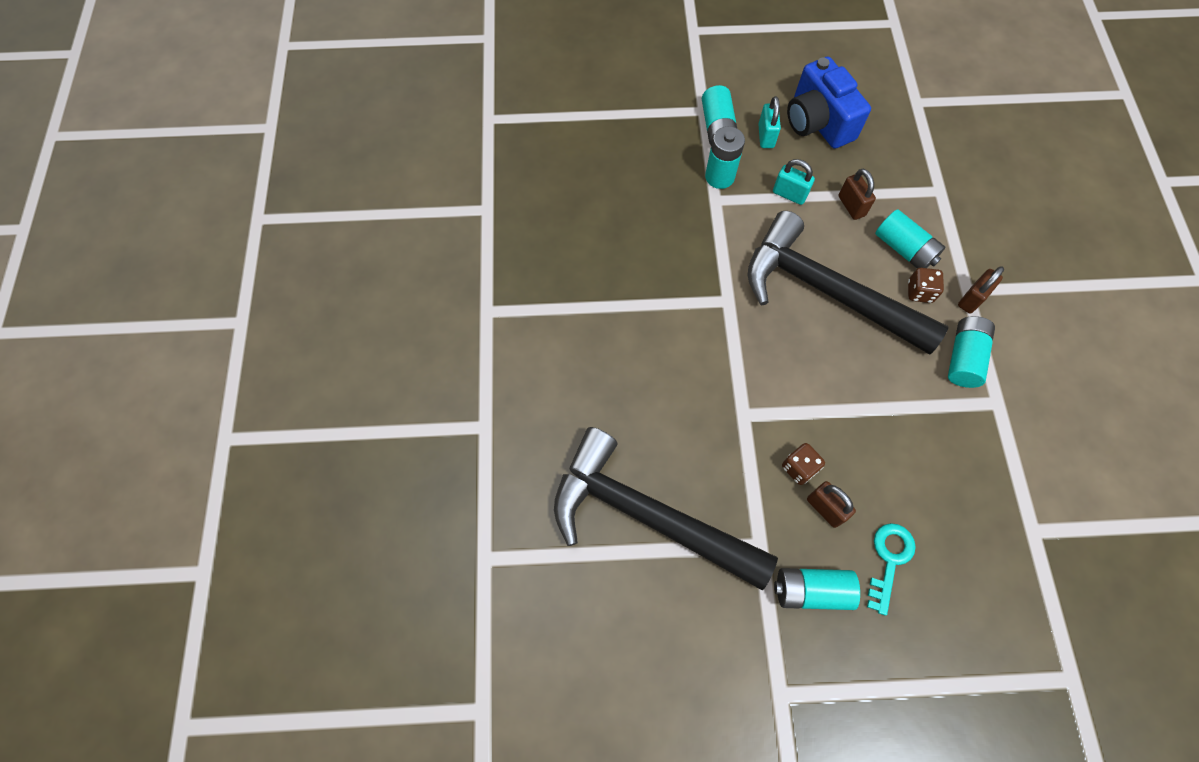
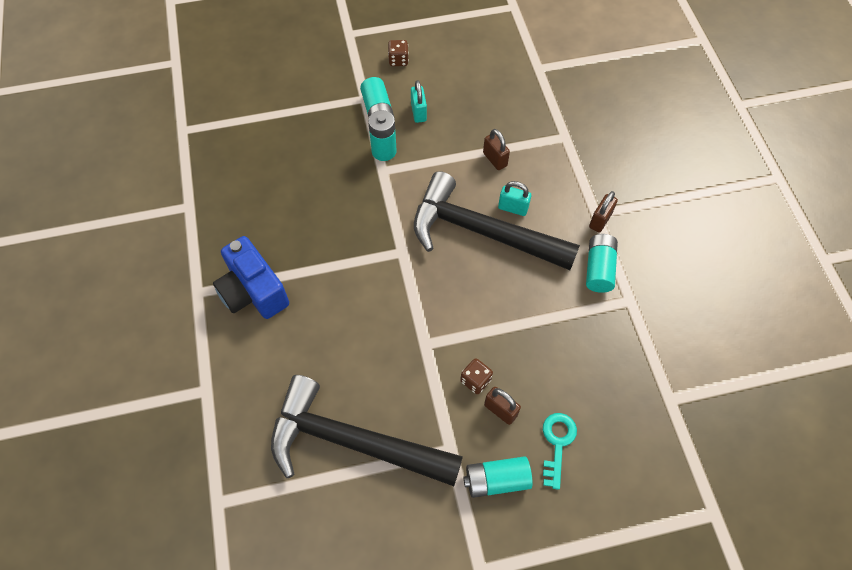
camera: 10 degrees left, 5 degrees down
turquoise padlock [773,159,815,205] -> turquoise padlock moved to [498,181,531,216]
blue camera [787,56,871,149] -> blue camera moved to [213,236,289,319]
turquoise battery [875,209,945,268] -> none
brown dice [908,268,944,303] -> brown dice moved to [388,40,409,66]

